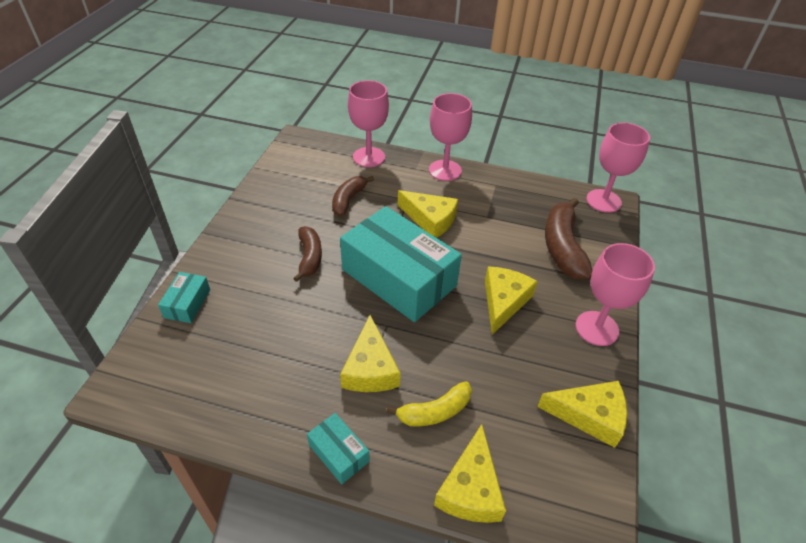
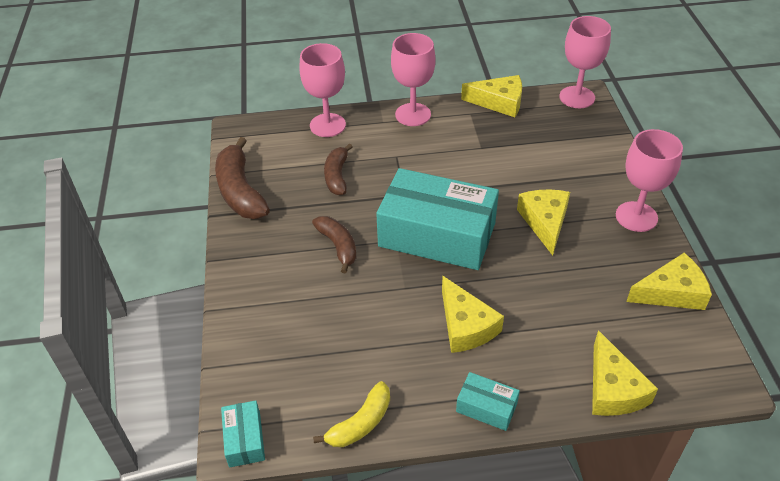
camera: 20 degrees left, 0 degrees up
turquoise box [158,272,210,323] -> turquoise box moved to [221,400,265,467]
yellow banana [386,381,472,426] -> yellow banana moved to [313,381,390,447]
yellow cheese [398,190,458,238] -> yellow cheese moved to [461,75,522,117]
brown banana [545,198,592,280] -> brown banana moved to [215,137,270,219]

